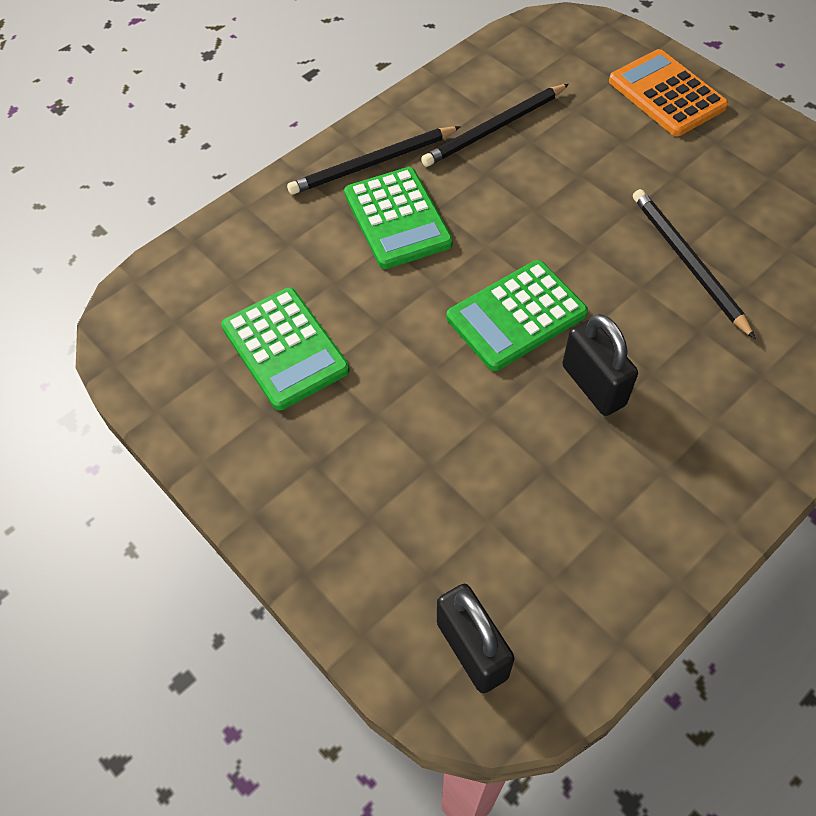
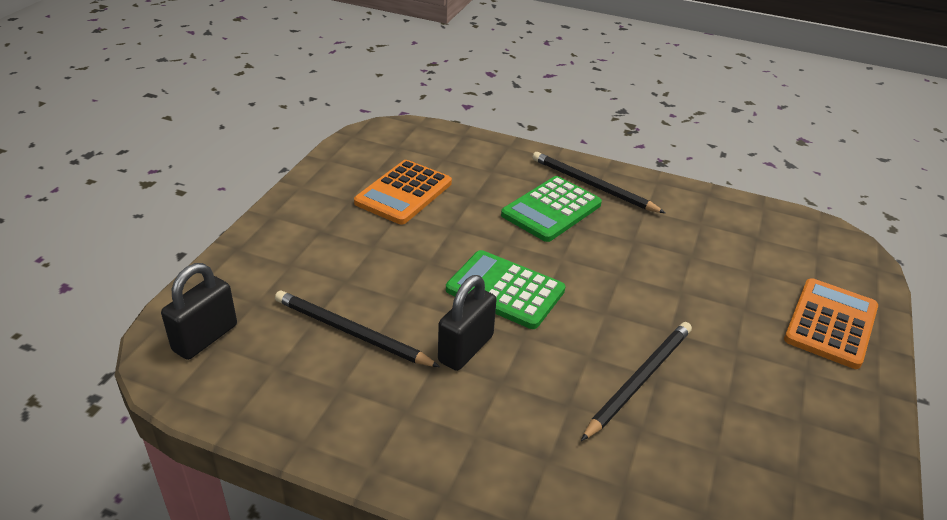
camera: 60 degrees right, 20 degrees down
green calculator [221,288,350,410] -> orange calculator [354,160,452,224]
black pencil [421,84,569,167] -> black pencil moved to [275,291,440,367]

